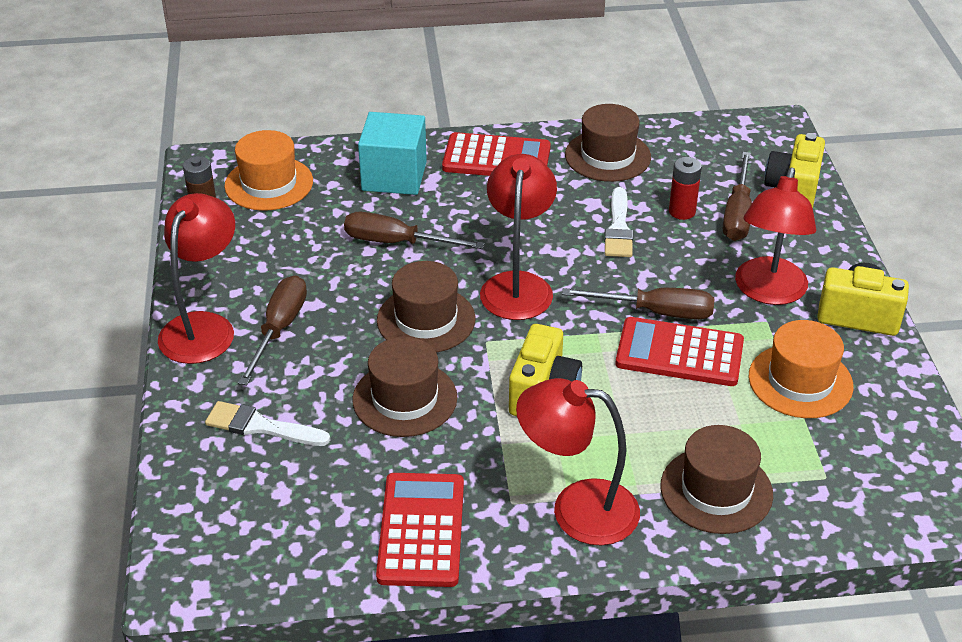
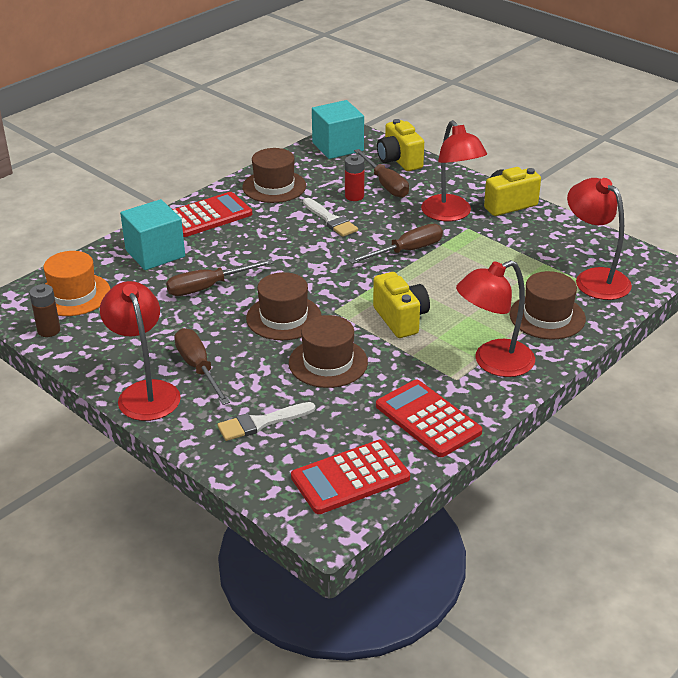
camera: 40 degrees left, 5 degrees down
red lamp [480,154,557,320] -> red lamp moved to [567,178,632,300]
red calculator [616,317,744,386] -> red calculator moved to [291,439,410,514]
orange hat [749,320,854,418] -> none
none -> turquoise cube [312,100,364,159]

